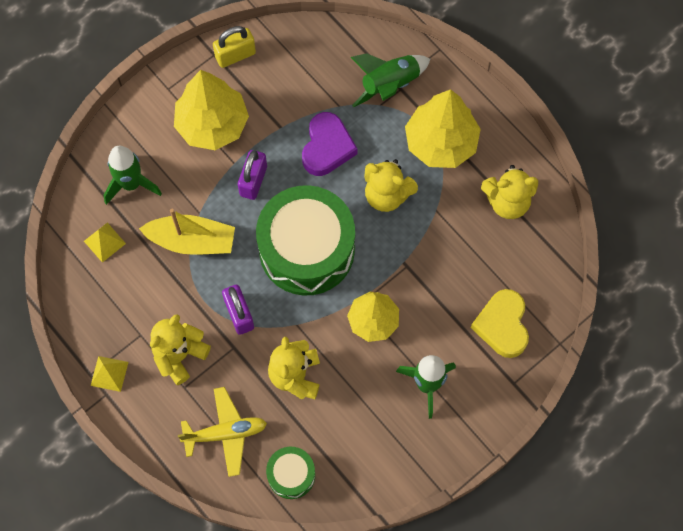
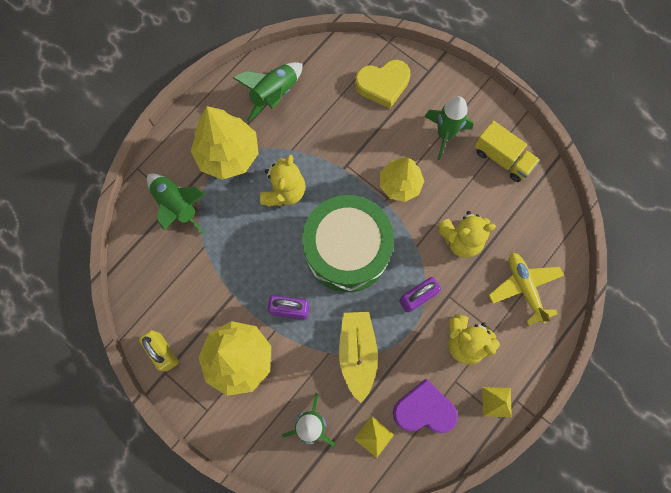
camera: 100 degrees left, 5 degrees up
green drum [266,447,315,499] -> none
purple heart [302,112,358,176] -> purple heart moved to [393,379,458,433]
yellow teddy bear [481,165,538,219] -> green rocket [233,62,303,122]
none -> yellow truck [475,120,540,182]

